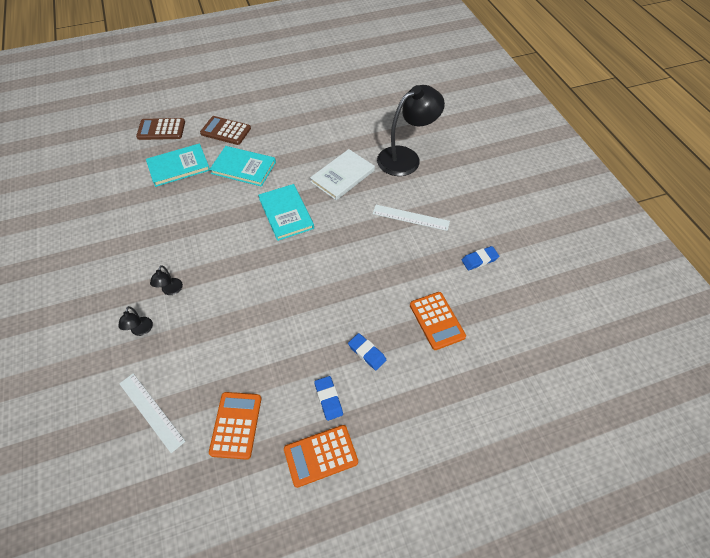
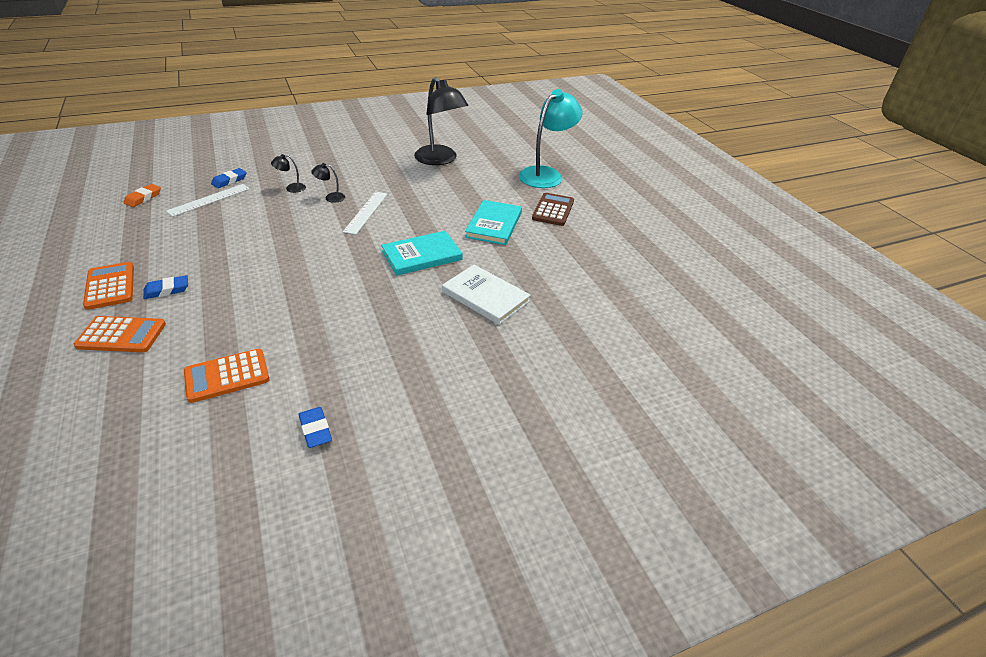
camera: 85 degrees right, 15 degrees down
brown calculator [136,118,185,140] -> turquoise lamp [519,89,582,188]
turquoise book [146,143,210,187] -> none
orange calculator [209,392,261,460] -> orange calculator moved to [74,316,166,352]
blue eraser [348,333,386,370] -> blue eraser moved to [211,168,247,188]
white ruler [372,205,450,231] -> white ruler moved to [343,192,388,235]
black lamp [377,85,445,176] -> black lamp moved to [414,77,468,165]
none -> orange eraser [124,184,161,207]

